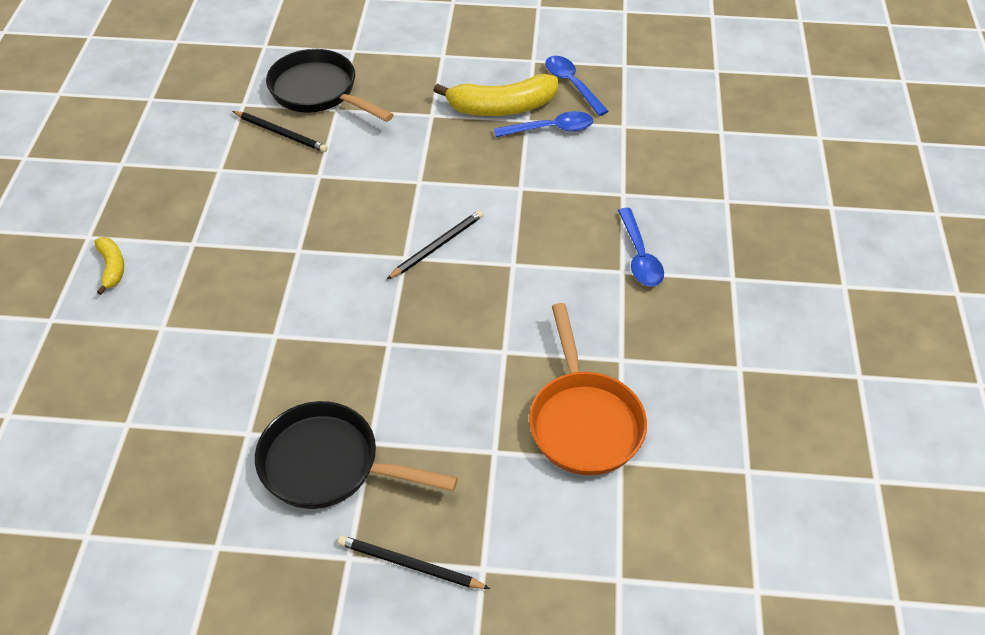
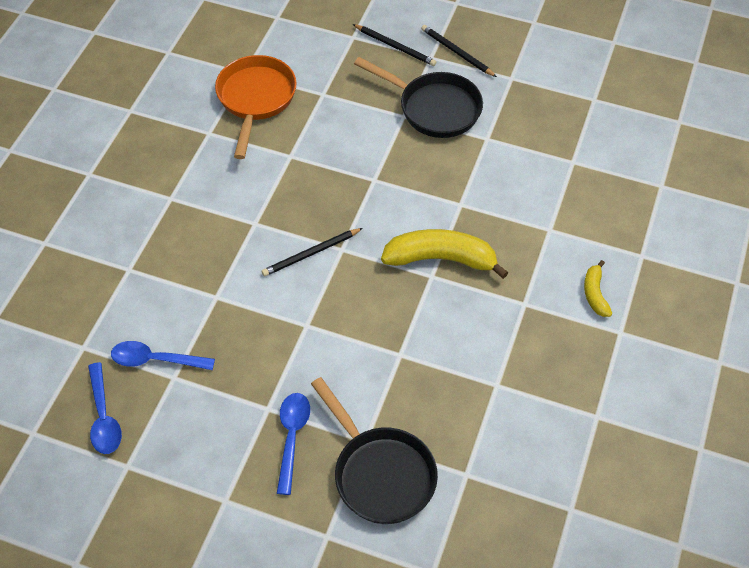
camera: 165 degrees left, 5 degrees up
black pencil [232,111,328,152] -> black pencil moved to [421,25,497,77]
yellow banana [433,74,558,116] -> yellow banana moved to [381,229,509,279]
blue spoon [618,208,664,286] -> blue spoon moved to [277,393,310,495]

